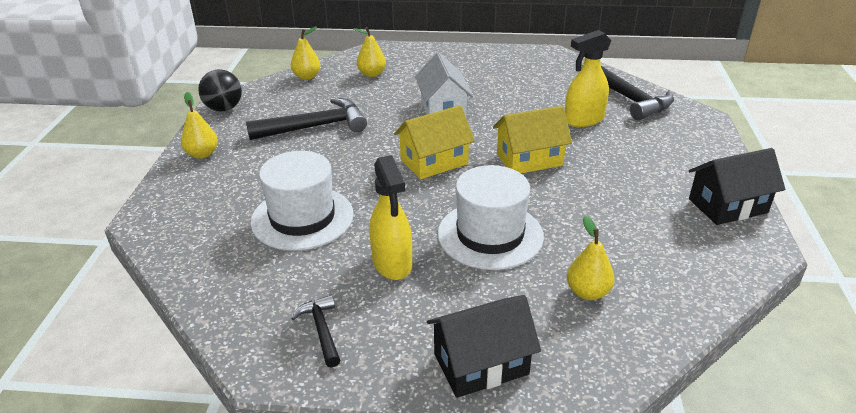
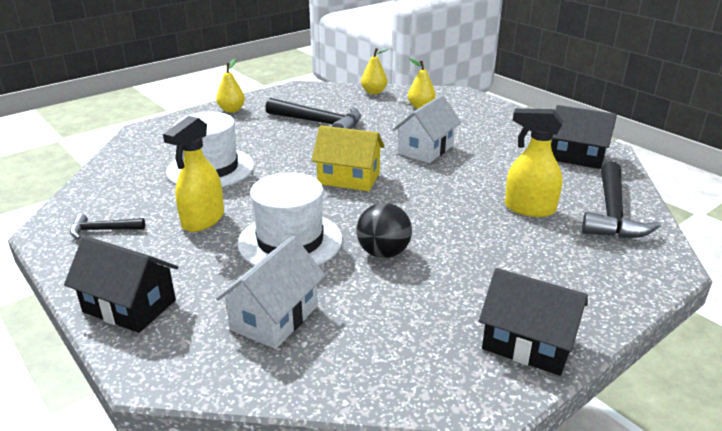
camera: 45 degrees right, 5 degrees down
black ball [198,69,242,111] -> black ball moved to [356,203,412,258]
black hammer [291,295,340,368] -> black hammer turned 120 degrees counterclockwise [70,213,145,239]
yellow house [493,106,572,173] -> none
yellow pear [567,216,615,300] -> white house [216,236,326,349]
none -> black house [551,105,617,169]

